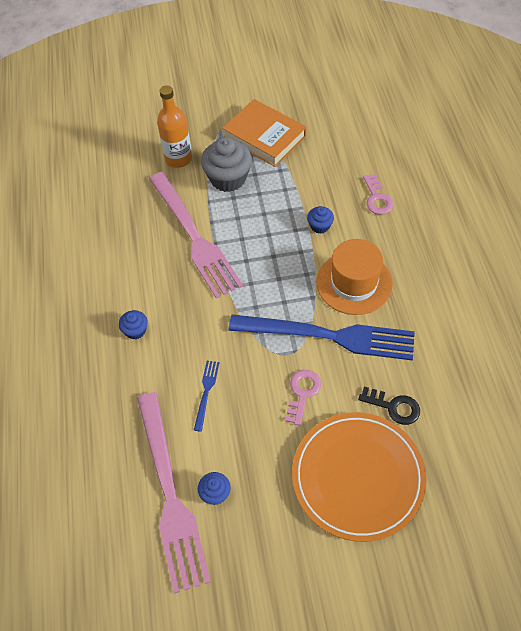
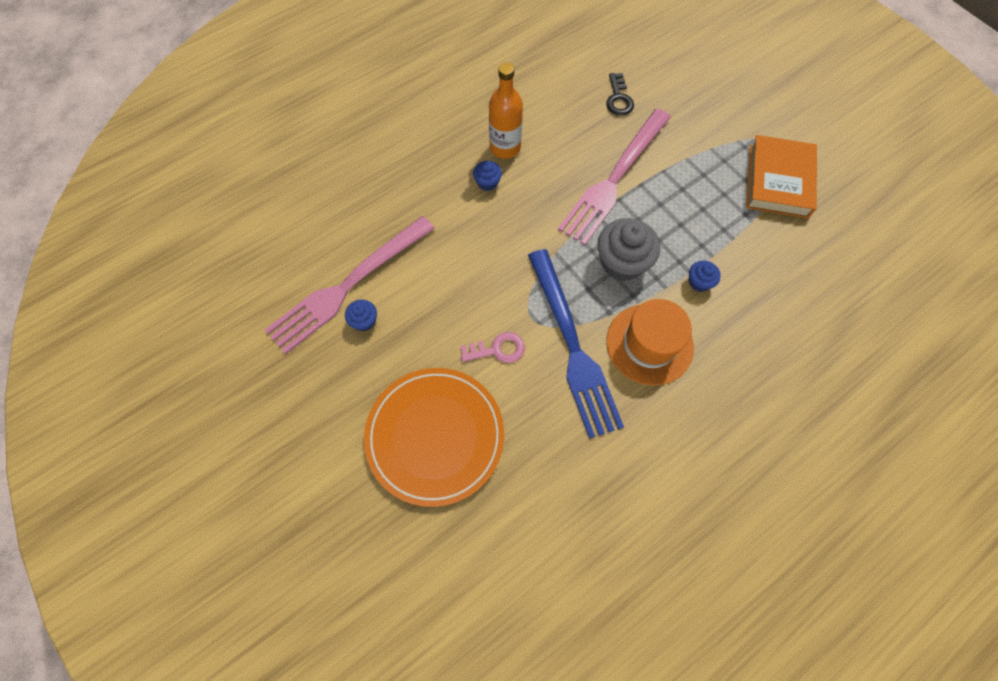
camera: 60 degrees right, 10 degrees up
orange bottle [157,85,192,168] -> orange bottle moved to [489,63,523,159]
blue fork [194,361,219,432] -> none
grey cupcake [201,137,252,192] -> grey cupcake moved to [597,218,660,281]
black key [358,387,420,425] -> black key moved to [606,73,634,116]
pink key [363,174,394,215] -> none

